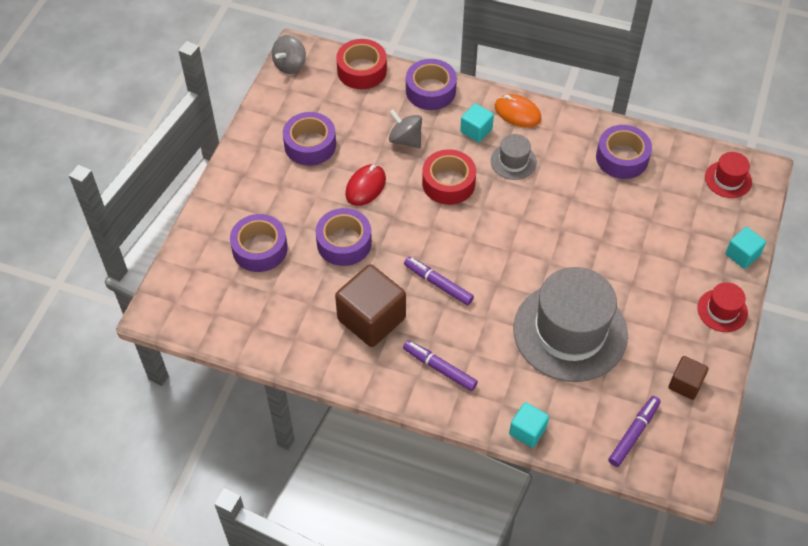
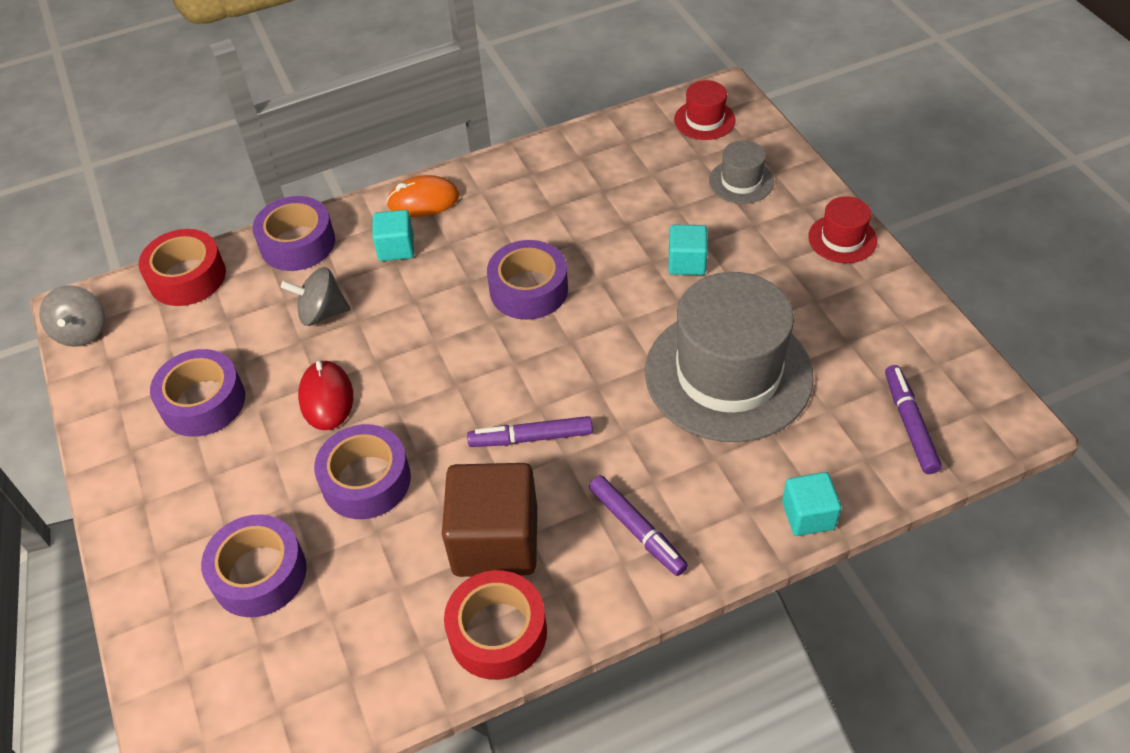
camera: 40 degrees left, 5 degrees down
purple marker [403,340,478,391] -> purple marker turned 120 degrees counterclockwise [589,475,688,576]
red tape [422,149,476,205] -> red tape moved to [444,570,547,680]
grey hat [491,134,537,180] -> grey hat moved to [709,140,774,204]
purple tape [596,125,652,179] -> purple tape moved to [487,240,568,320]
brown cube [669,356,709,400] -> none
turquoise cube [725,227,766,269] -> turquoise cube moved to [668,225,708,275]

